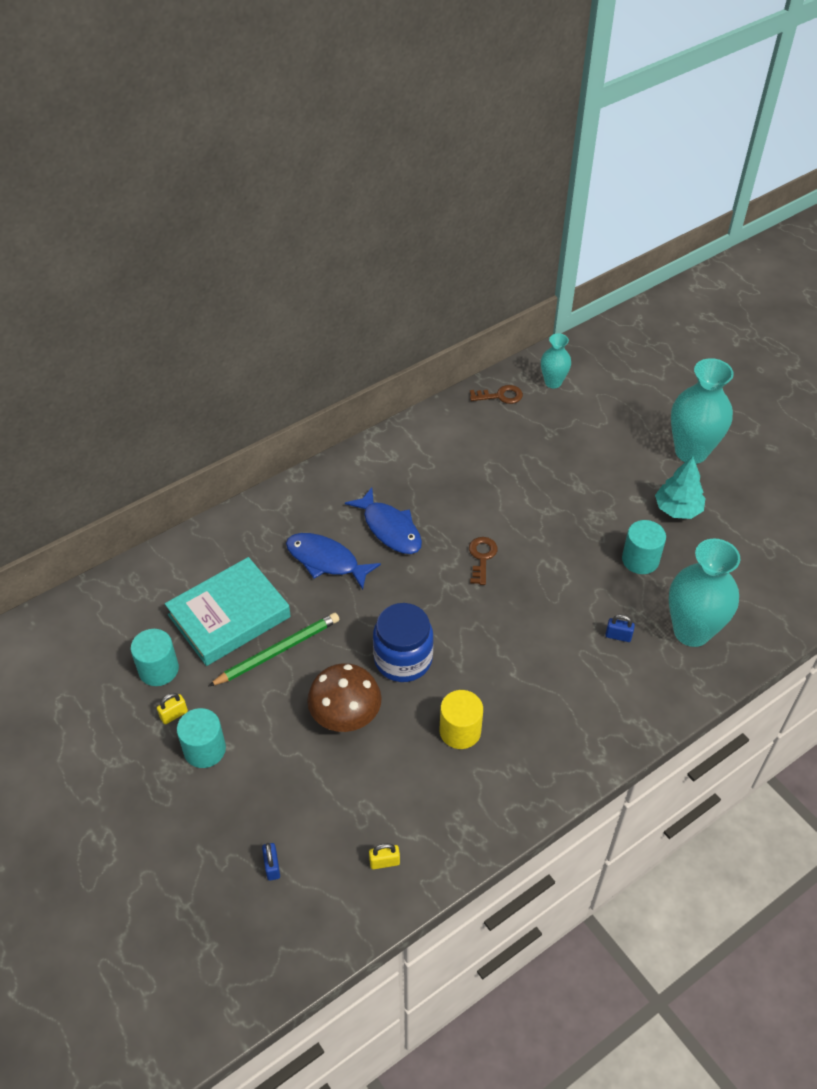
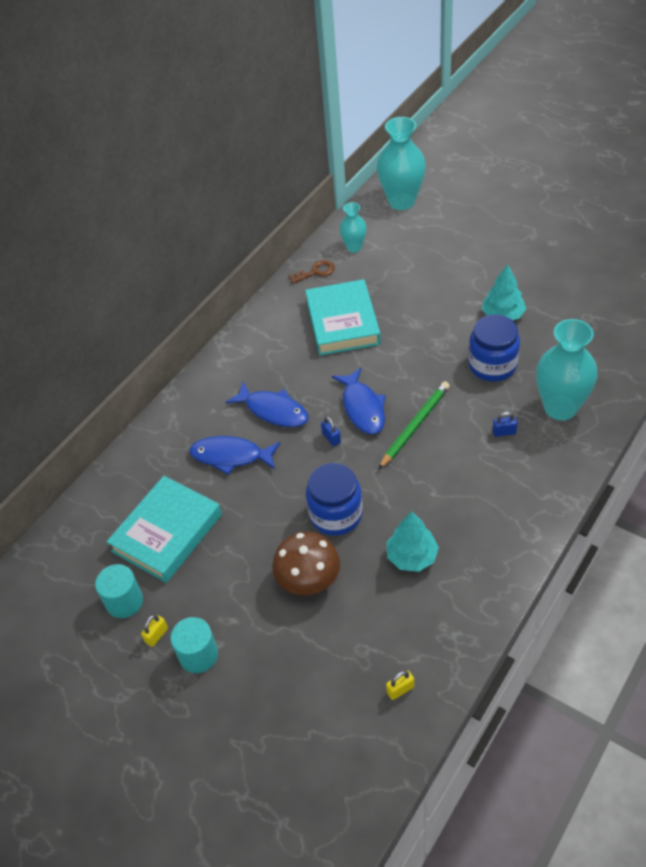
camera: 15 degrees left, 0 degrees up
green pencil [208,613,340,687] -> green pencil moved to [378,381,450,470]
blue padlock [262,843,280,881] -> blue padlock moved to [321,416,341,446]
yellow cylinder [440,690,483,749] -> turquoise tree [386,511,439,572]
brown key [469,537,498,585] -> blue fish [332,368,386,434]
turquoise cylinder [622,520,666,574] -> blue jar [469,314,520,382]
turquoise vase [671,358,734,464] -> turquoise vase moved to [377,117,426,210]
none -> turquoise book [305,279,381,356]

